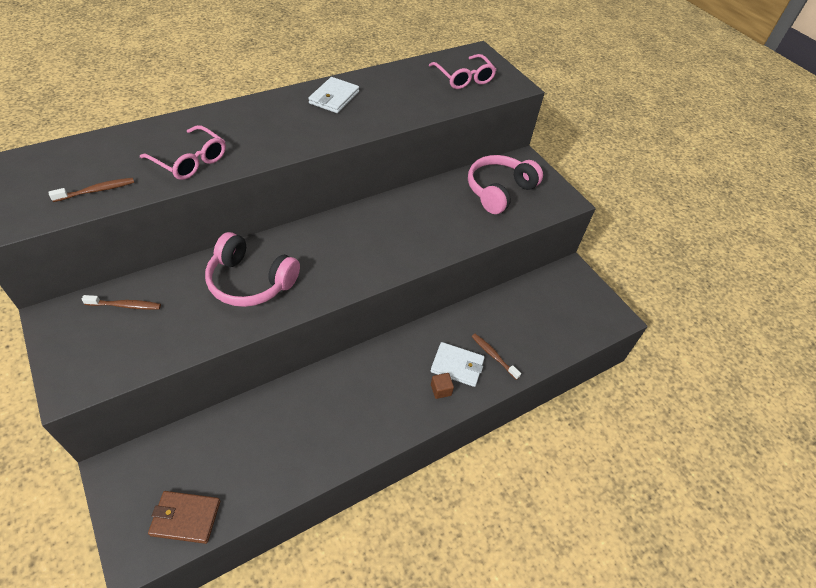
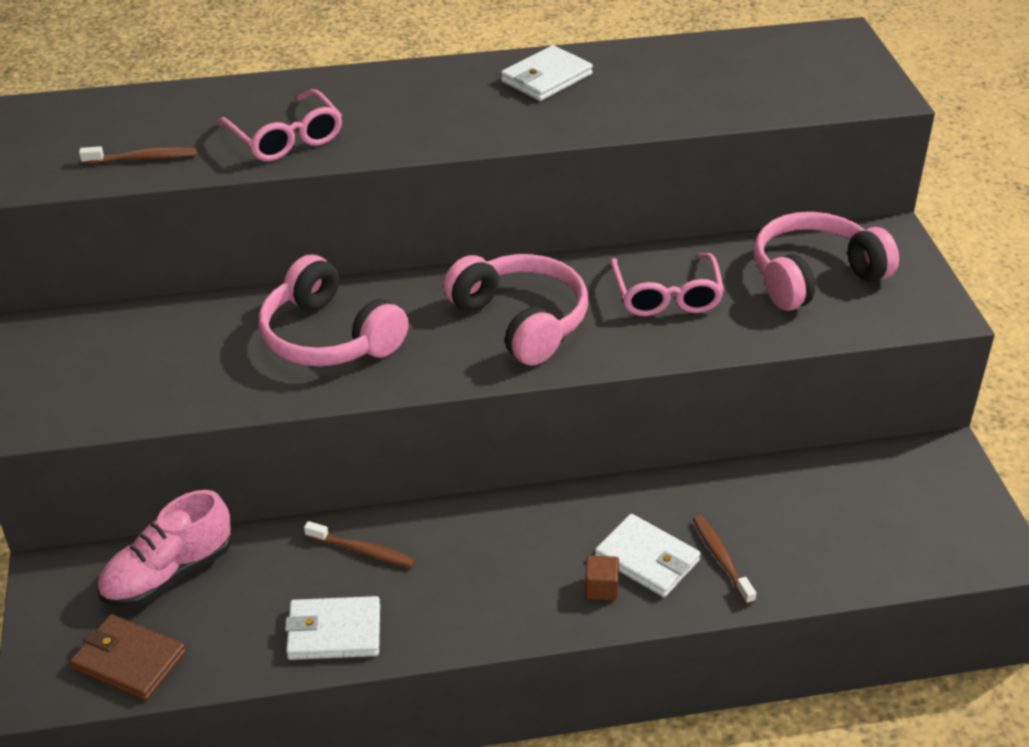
camera: 25 degrees right, 10 degrees down
brown toothbrush [82,295,161,310] -> brown toothbrush moved to [304,521,416,568]
pink glasses [429,54,497,89] -> pink glasses moved to [611,253,724,316]
none -> pink shoe [97,490,231,608]
none -> white wallet [285,596,380,660]
none -> pink headphones [443,254,588,366]

